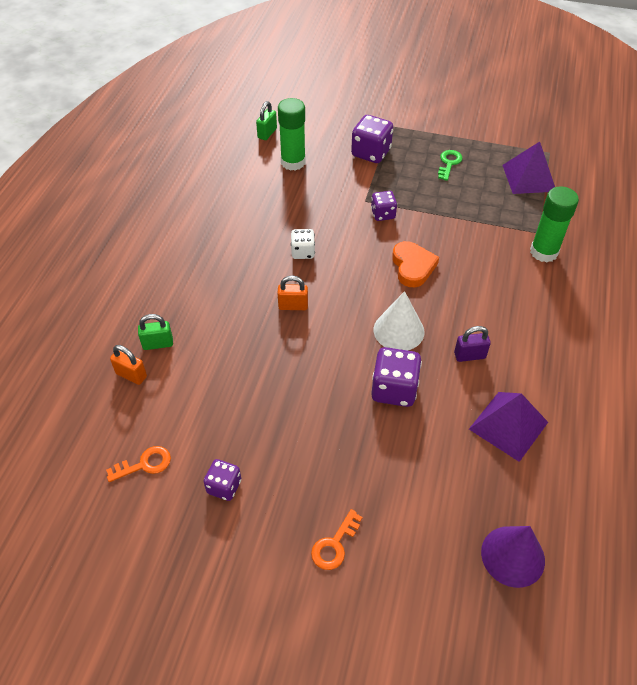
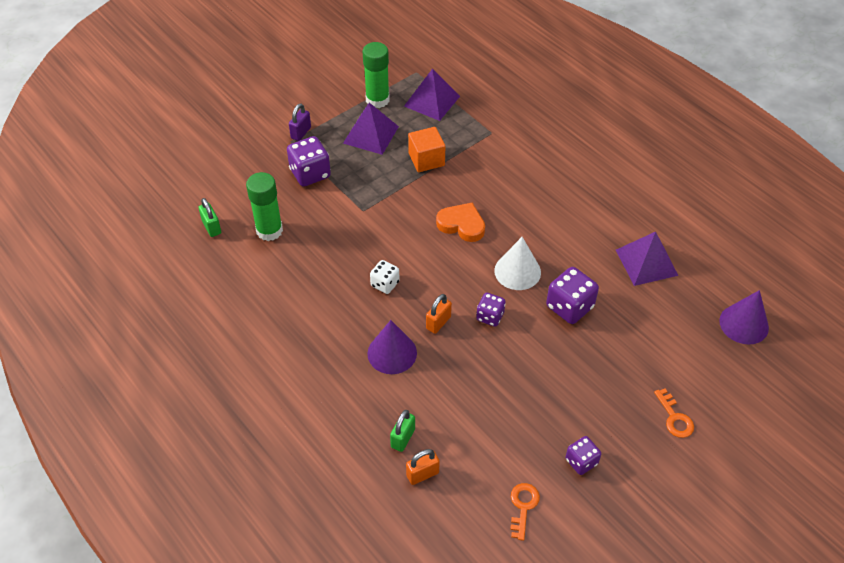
camera: 55 degrees left, 0 degrees up
purple dice [371,191,397,221] -> purple dice moved to [476,293,506,327]
green key [438,150,463,181] -> purple pyramid [343,103,399,155]
purple padlock [454,326,491,362] -> purple padlock moved to [289,103,311,141]
green glue stick [530,186,579,262] -> green glue stick moved to [363,42,390,108]
none -> purple cone [367,320,417,374]
none -> orange cube [408,127,445,172]

